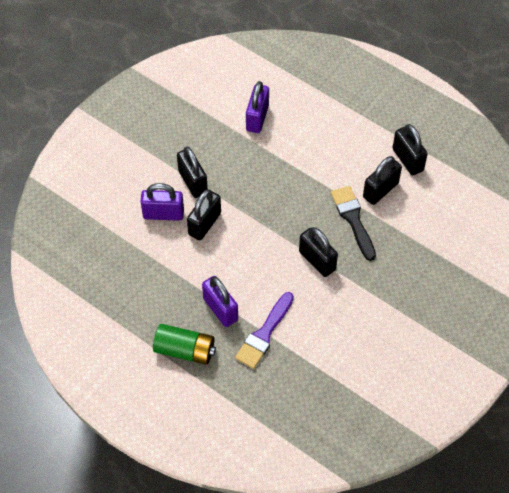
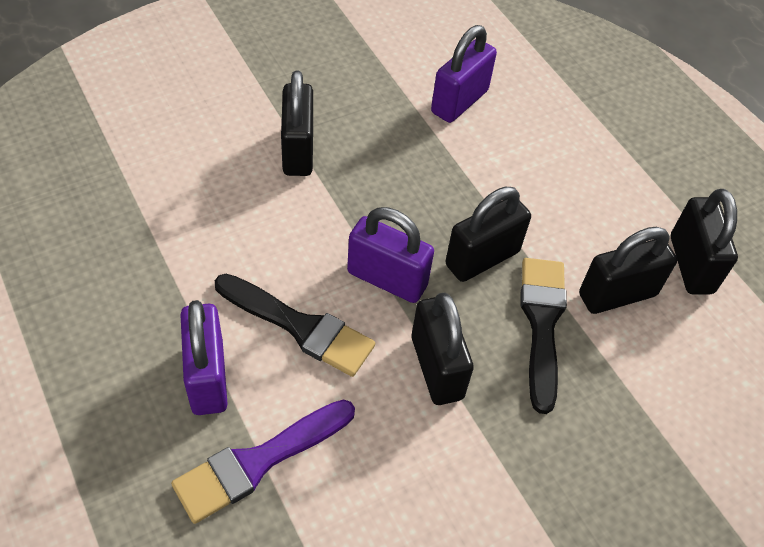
camera: 20 degrees right, 5 degrees down
purple padlock [141,183,184,221] -> purple padlock moved to [347,207,434,303]
green battery [153,324,216,365] -> none
black padlock [187,189,221,240] -> black padlock moved to [446,187,531,282]
none -> black brush [215,274,375,377]

